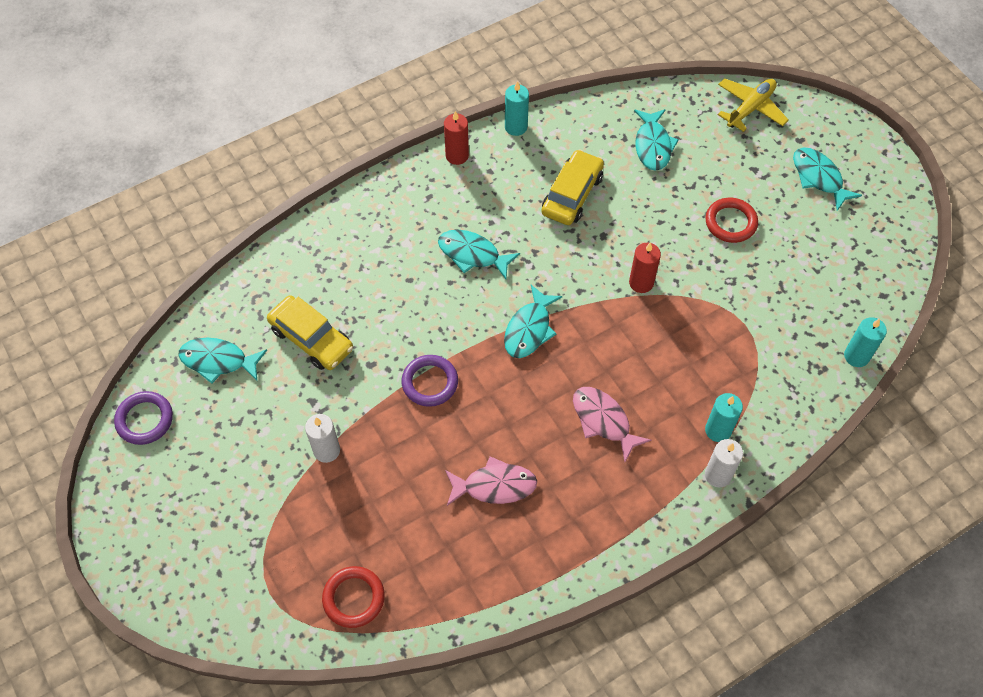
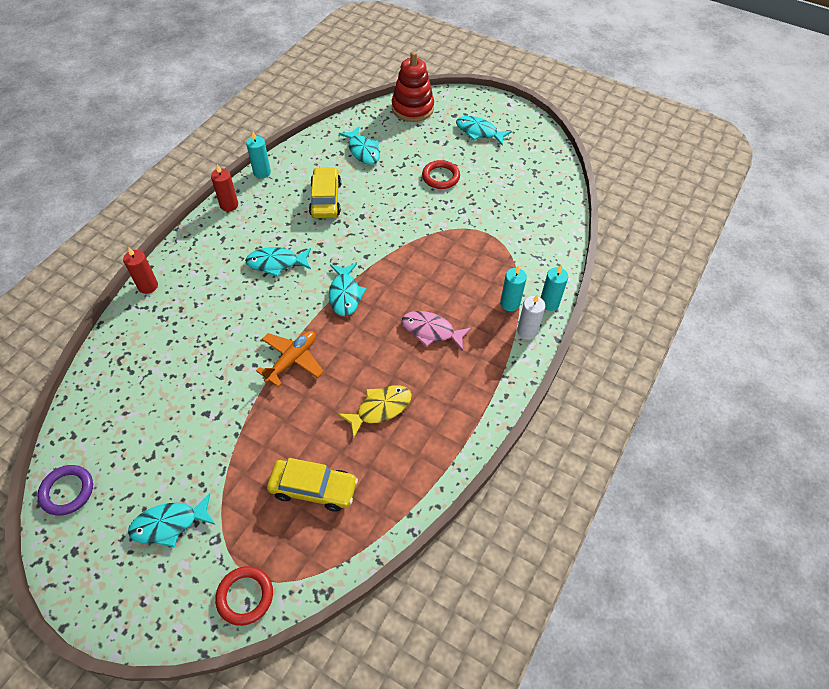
camera: 30 degrees left, 5 degrees down
turquoise fish [178,338,267,384] -> turquoise fish moved to [128,493,215,547]
yellow car [267,295,353,370] -> yellow car moved to [267,458,358,512]
white candle [305,414,340,463] -> none
red ring [322,566,385,628] -> red ring moved to [215,566,273,626]
purple ring [401,355,458,407] -> orange plane [256,331,324,387]
pink fish [445,456,537,506] -> yellow fish [338,385,412,438]
red candle [629,242,661,293] -> red candle moved to [123,247,158,294]
yellow plane [718,78,789,132] -> red stacking toy [392,51,434,122]
turquoise candle [844,317,887,367] -> turquoise candle moved to [541,265,568,311]

